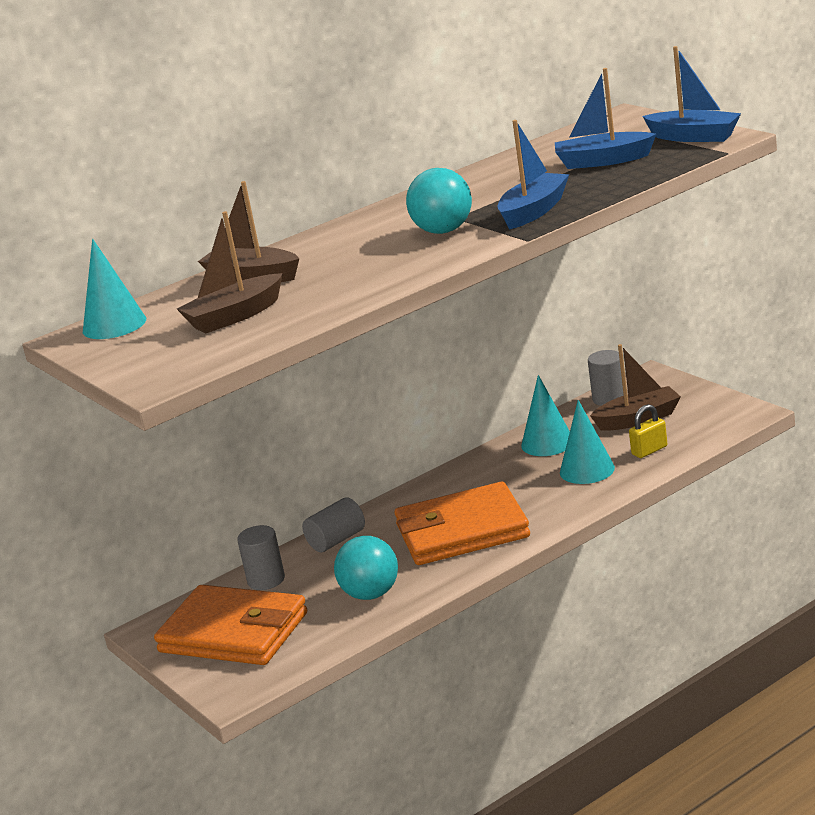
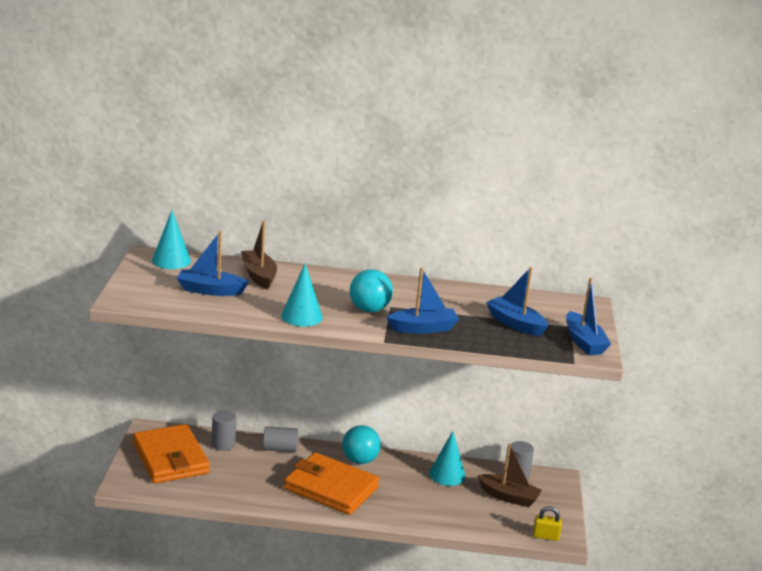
camera: 35 degrees right, 0 degrees up
brown boat [177,211,283,334] -> blue boat [177,231,249,296]
turquoise ball [334,536,398,600] -> turquoise ball moved to [342,425,381,464]
turquoise cone [560,400,615,484] -> turquoise cone moved to [281,263,323,327]
yellow padlock [629,404,668,458] -> yellow padlock moved to [533,507,562,541]

